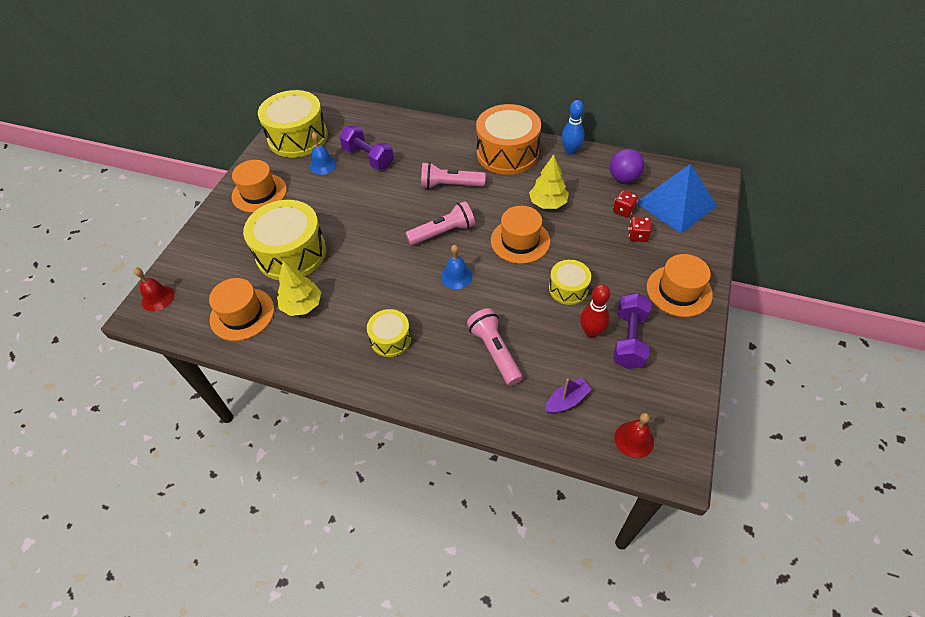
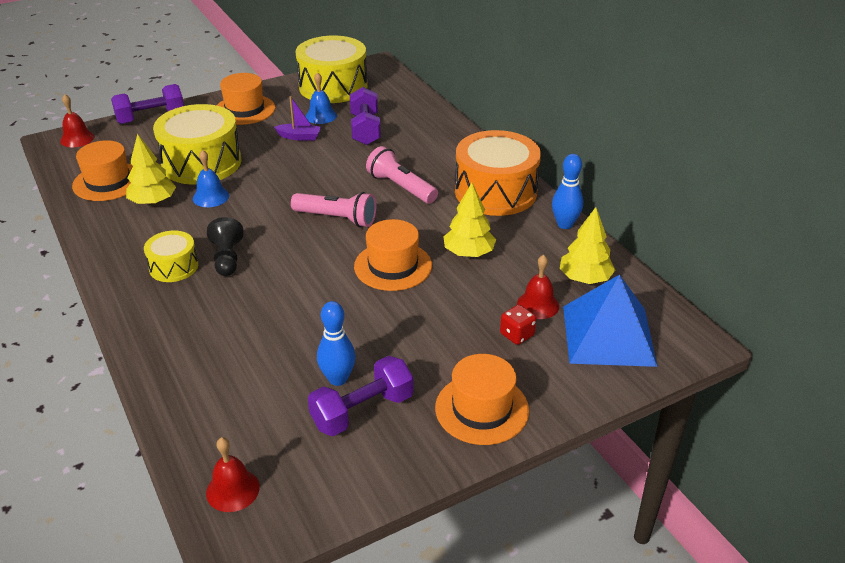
camera: 40 degrees right, 15 degrees down
blue bell [441,245,473,289] -> blue bell moved to [193,150,229,207]
pink flashlight [467,308,523,386] -> none
purple boat [545,378,592,413] -> purple boat moved to [274,96,321,141]
yellow drum [549,260,591,305] -> none
red bowling pin [580,284,610,338] -> blue bowling pin [317,301,356,386]
purple ball [610,149,644,183] -> yellow tree [560,207,615,284]
red dice [613,190,638,217] -> red bell [517,255,559,319]
none -> purple dumbbell [111,84,184,124]
none -> black pawn [207,217,244,276]

